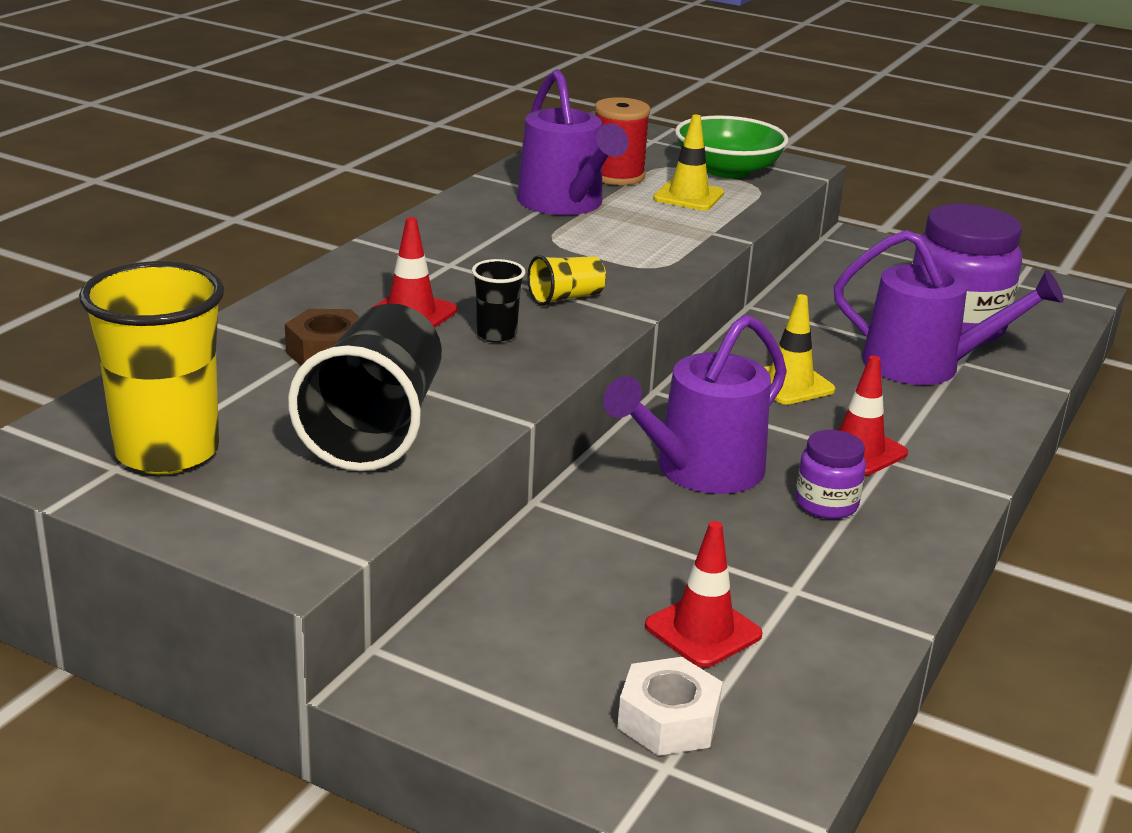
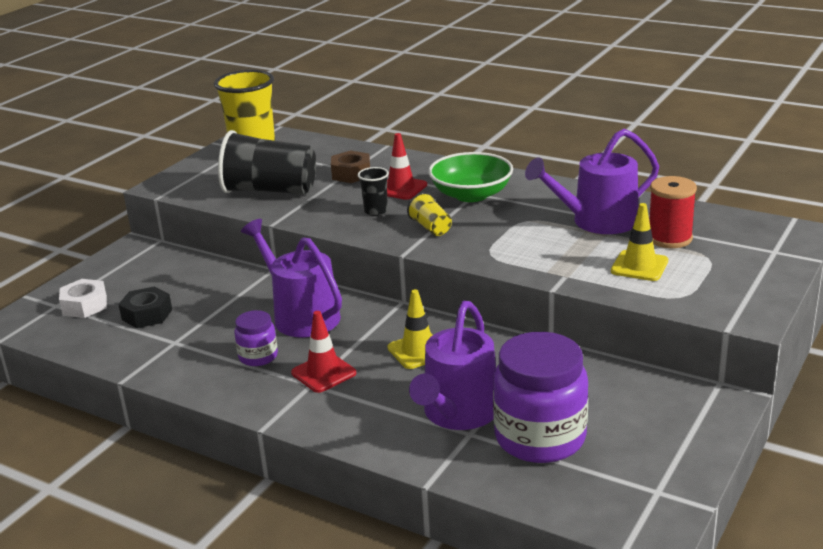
camera: 95 degrees right, 0 degrees up
red traffic cone [645,521,762,668] -> black nut [118,287,172,328]
green bowl [675,115,789,178] -> green bowl moved to [428,152,513,202]

